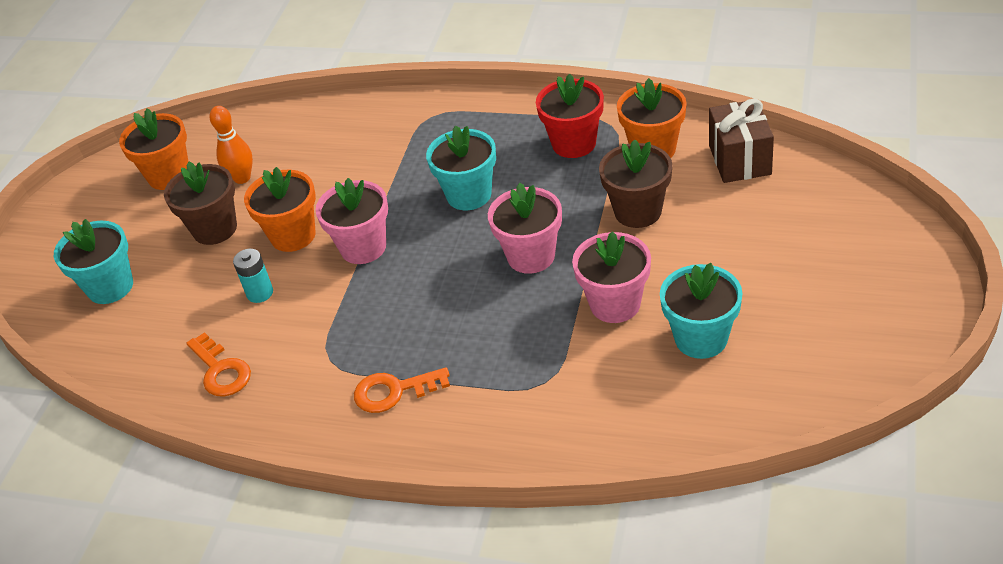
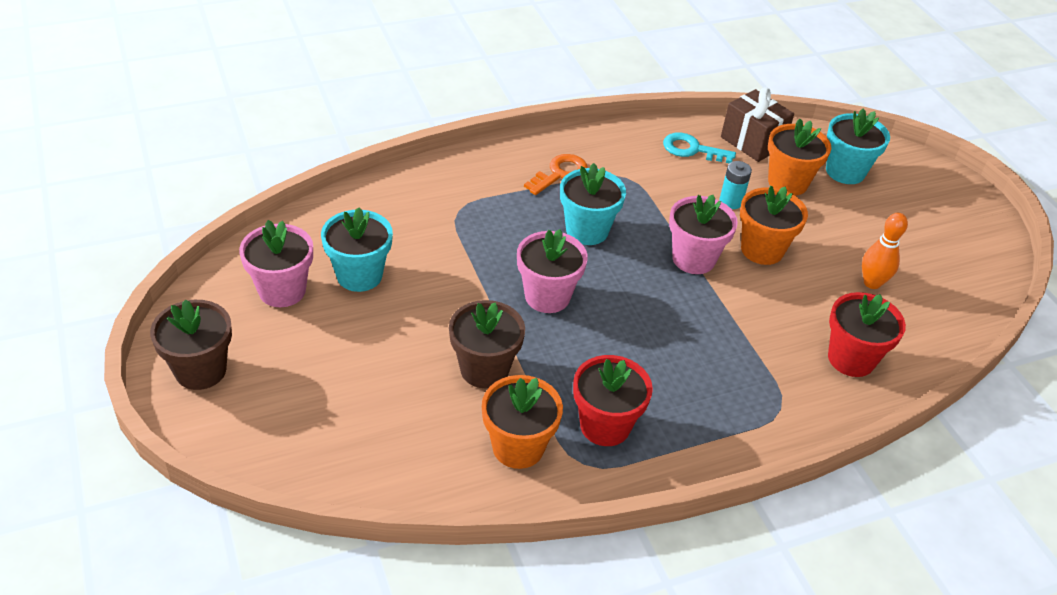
camera: 135 degrees right, 0 degrees up
orange flower pot [119,108,188,190] -> orange flower pot moved to [768,118,831,196]
brown flower pot [164,162,237,245] -> brown flower pot moved to [150,299,232,390]
orange key [187,332,251,397] -> turquoise key [663,133,736,164]
turquoise flower pot [426,126,496,210] -> turquoise flower pot moved to [560,163,626,245]
pink flower pot [572,231,651,323] -> pink flower pot moved to [239,220,313,307]
brown gift [709,99,774,183] -> brown gift moved to [721,87,794,162]
none -> red flower pot [828,292,906,377]

